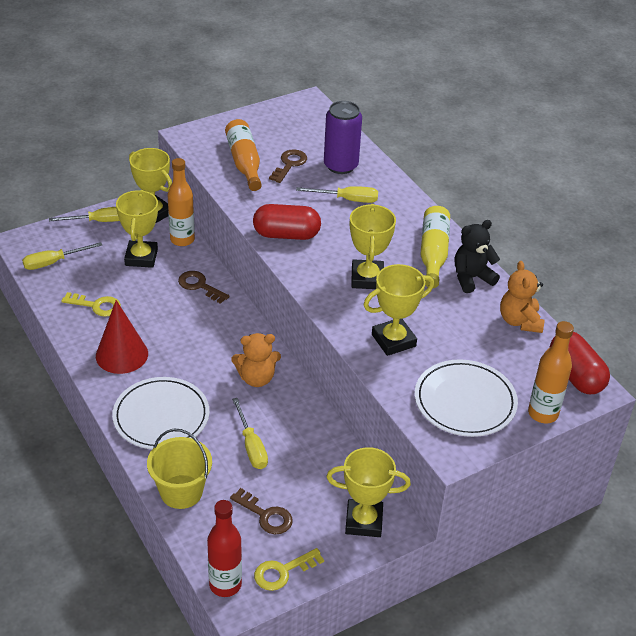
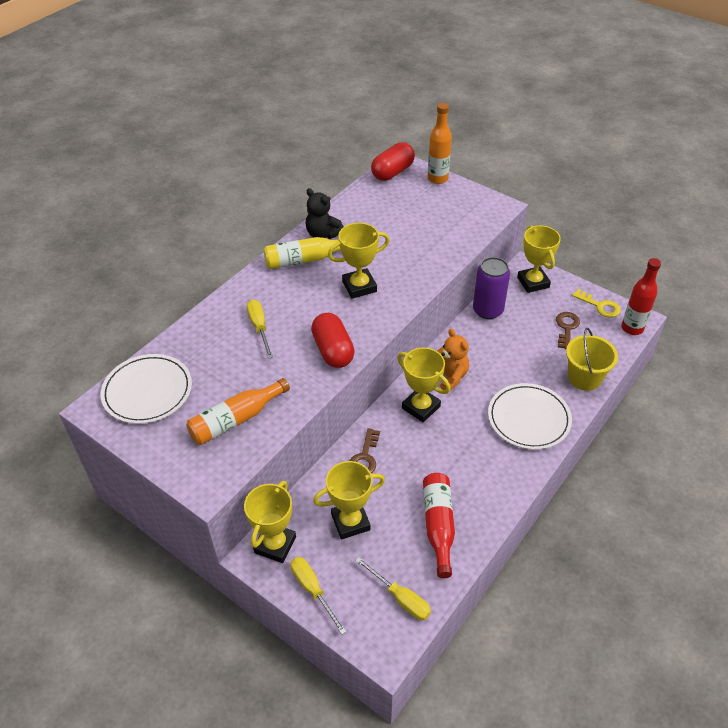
camera: 110 degrees left, 5 degrees up
yellow key [61,292,121,317] -> red bottle [423,473,455,578]
red cone [96,300,148,374] -> none
orange bottle [168,158,195,246] -> none
yellow screwdriver [232,398,268,469] -> none
brown key [269,149,307,183] -> none
purple can [324,101,362,174] -> purple can moved to [473,257,510,319]
yellow trophy [364,264,434,356] -> yellow trophy moved to [397,347,451,422]
white plate [415,359,518,437] -> white plate moved to [100,354,192,424]
orange teddy bear [500,261,544,333] -> none

